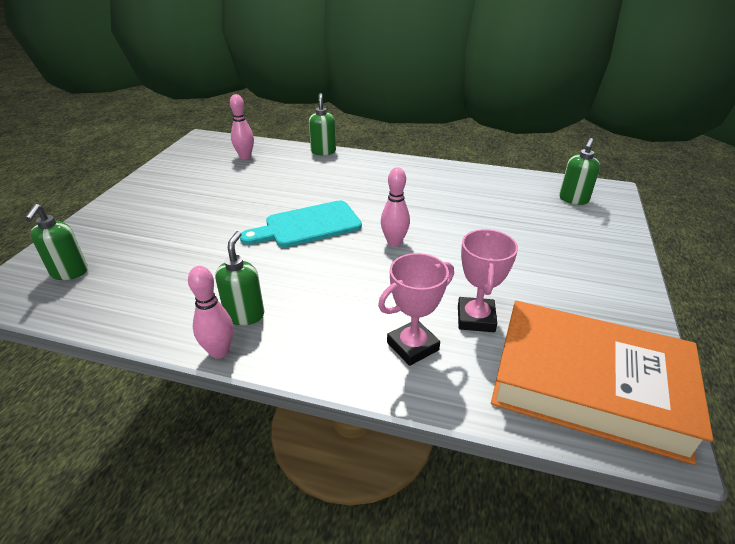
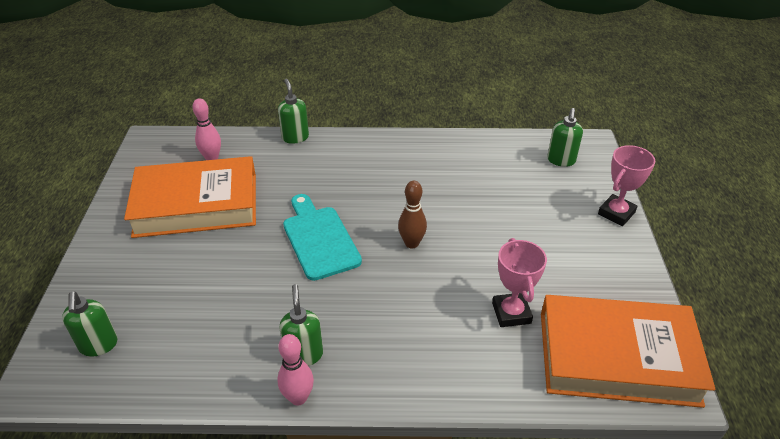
camera: 15 degrees left, 5 degrees up
turquoise cutting board [240,200,362,247] -> turquoise cutting board turned 105 degrees clockwise [283,194,362,281]
pink trophy [378,253,454,366] -> pink trophy moved to [598,145,655,226]
pink bowling pin [381,167,410,247] -> brown bowling pin [398,181,427,249]
none -> orange book [124,156,256,238]

